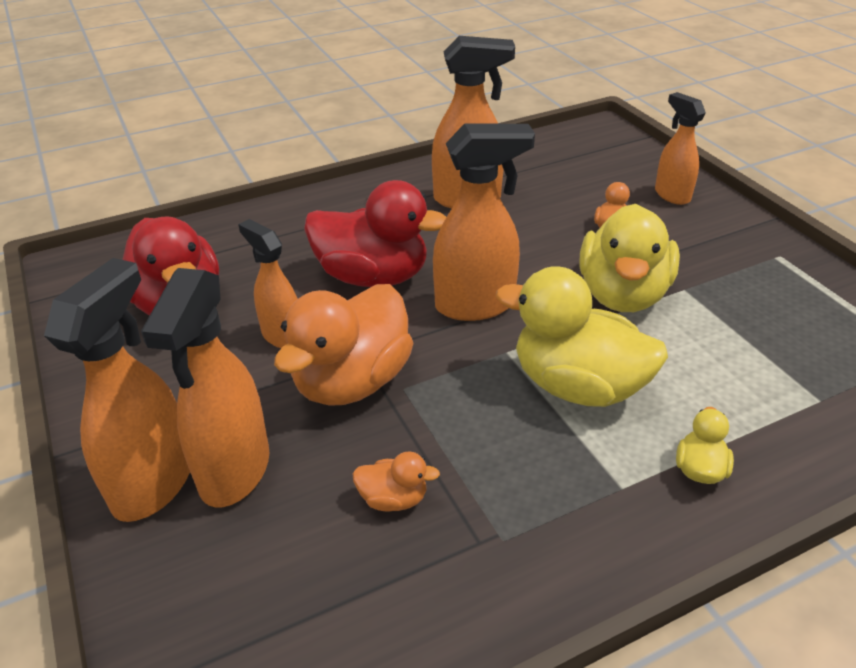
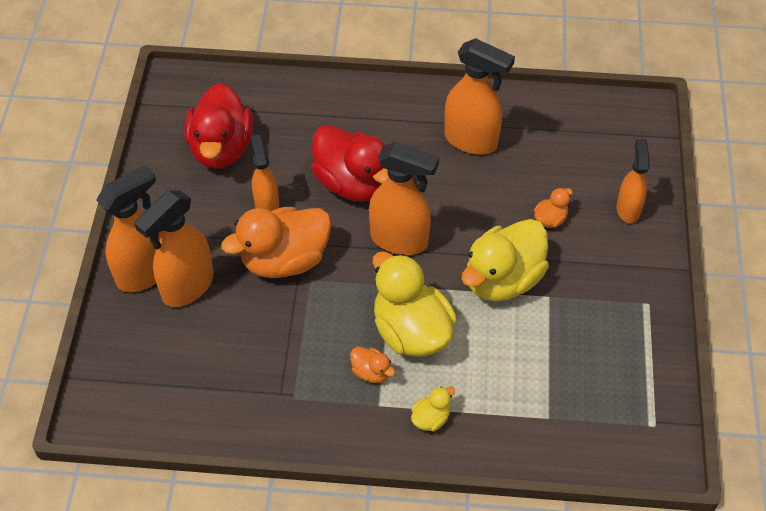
camera: 30 degrees right, 15 degrees up
orange duck [352,452,440,511] -> orange duck moved to [350,347,395,383]

